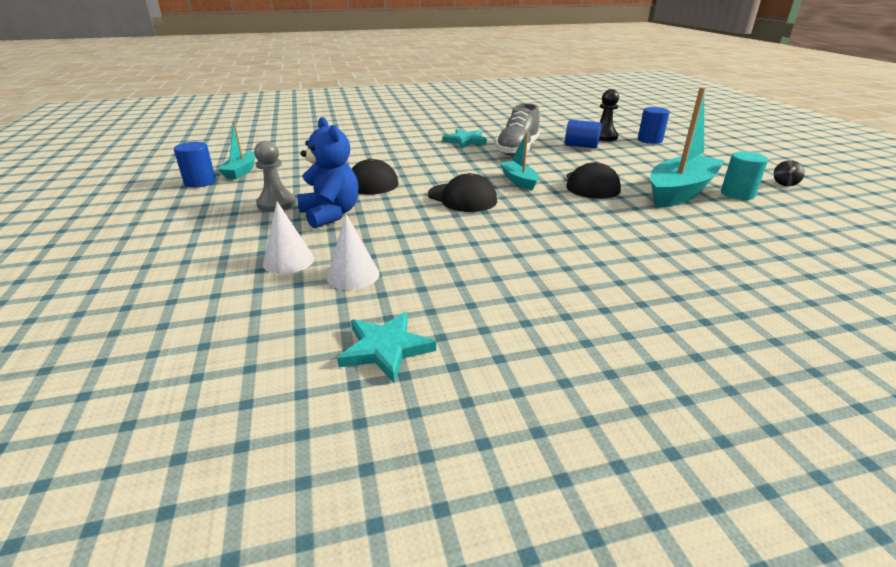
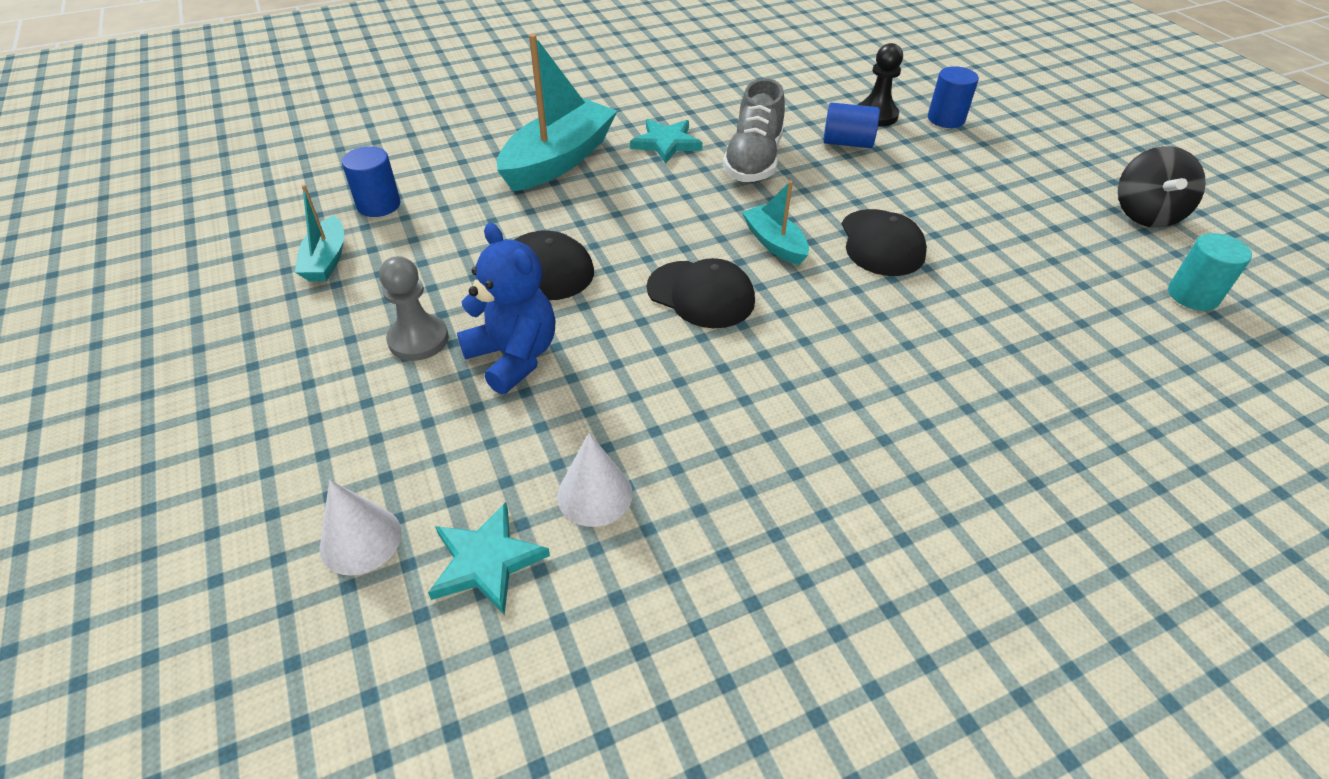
camera: 10 degrees left, 15 degrees up
blue cylinder [174,142,216,188] -> blue cylinder moved to [342,146,401,217]
white cone [263,202,314,274] -> white cone moved to [320,480,402,576]
turquoise star [337,312,436,383] -> turquoise star moved to [428,502,550,615]
turquoise boat [650,87,725,208] -> turquoise boat moved to [497,34,617,191]
turquoise cylinder [721,151,768,200] -> turquoise cylinder moved to [1168,233,1252,311]
black spinning top [774,160,805,186] -> black spinning top [1118,146,1206,228], size x2.03

